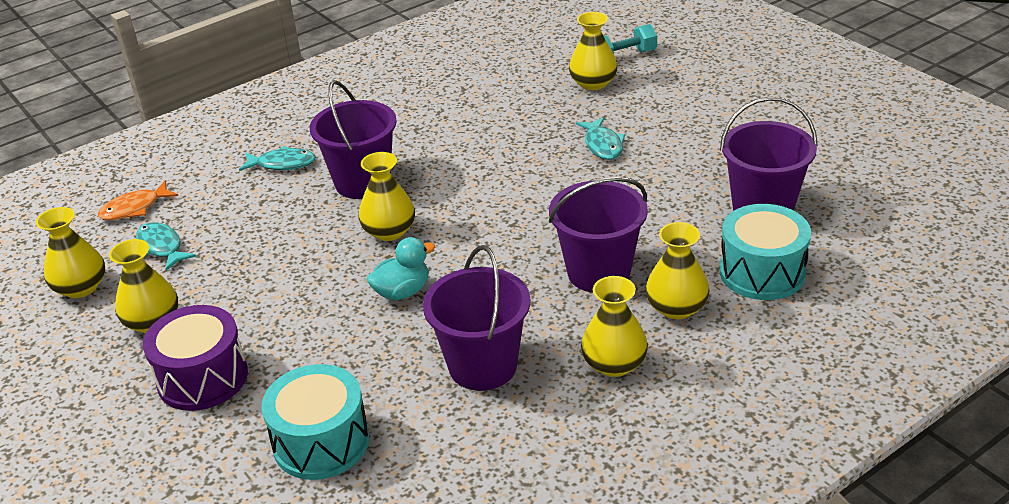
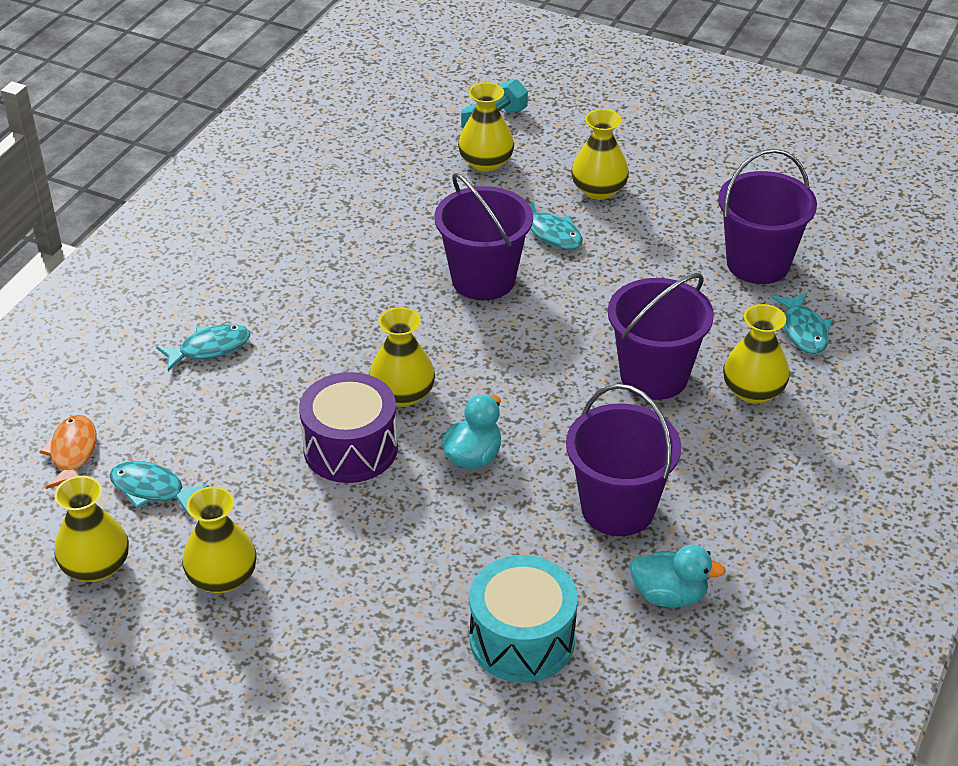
camera: 30 degrees left, 5 degrees up
orange fish [98,181,178,220] -> orange fish turned 150 degrees clockwise [39,415,97,489]
purple drum [143,305,248,411] -> purple drum moved to [299,372,398,483]
purple bucket [310,80,397,199] -> purple bucket moved to [435,173,533,300]
yellow vase [581,276,648,377] -> yellow vase moved to [571,109,629,200]
turquoise drum [719,204,811,300] -> turquoise fish [772,292,832,354]
none -> turquoise duck [630,545,726,608]

